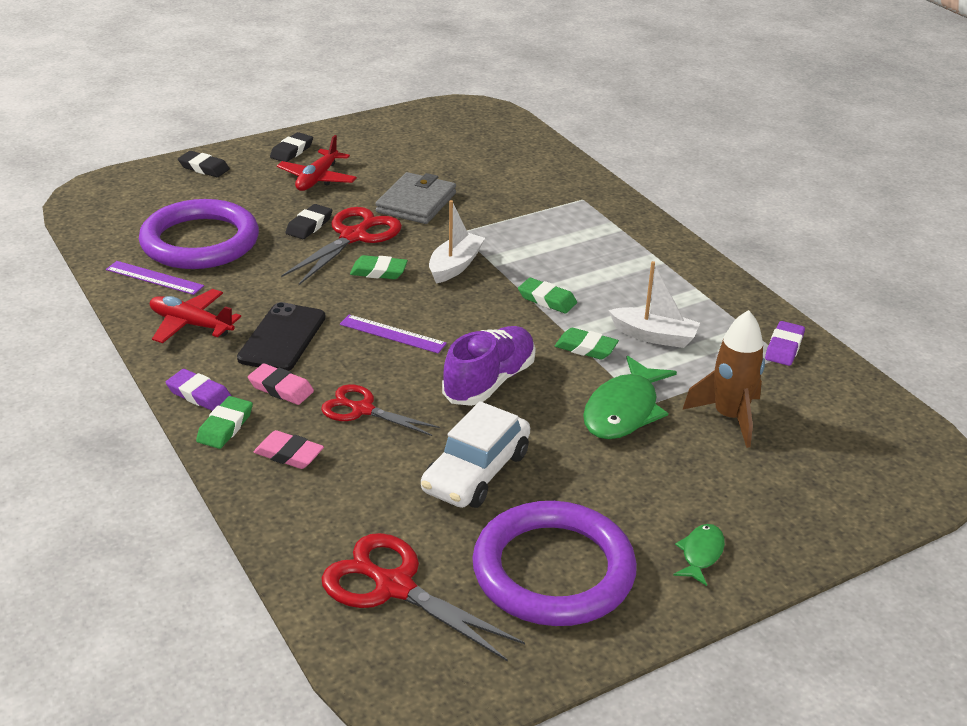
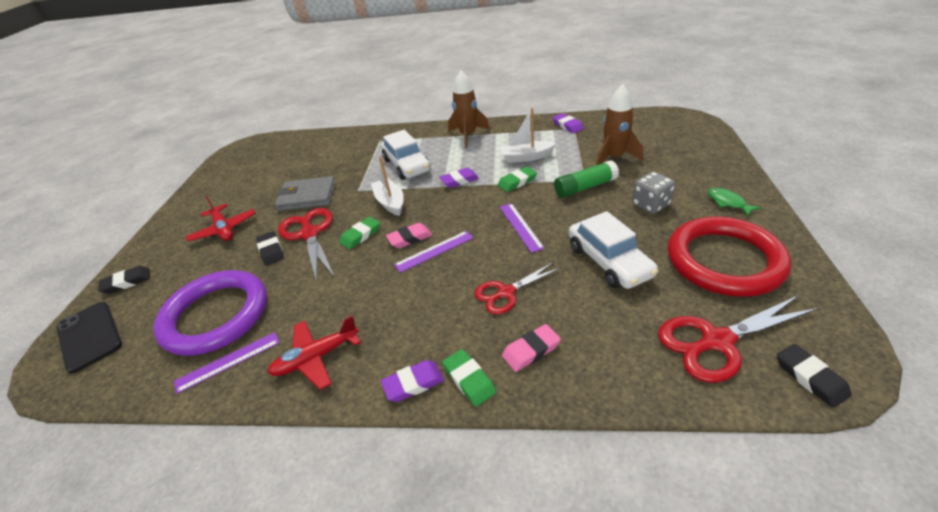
camera: 50 degrees left, 5 degrees up
black phone [237,302,326,371] -> black phone moved to [56,302,122,373]
pink eraser [248,363,314,405] -> pink eraser moved to [386,223,432,248]
black eraser [270,132,313,162] -> black eraser moved to [777,344,852,408]
grey wallet [375,172,456,224] -> grey wallet turned 60 degrees counterclockwise [275,176,336,211]
purple shoe [442,326,536,406] -> purple ruler [500,203,545,253]
purple ring [472,501,637,626] -> red ring [668,217,791,297]
green eraser [518,278,577,313] -> purple eraser [439,168,479,188]
green fish [583,356,677,439] -> green glue stick [554,160,619,198]
white boat [609,261,700,348] -> white boat turned 150 degrees counterclockwise [500,108,556,163]
none -> white car [381,130,431,180]
none -> brown rocket [448,71,490,148]
none -> grey dice [632,172,675,214]

